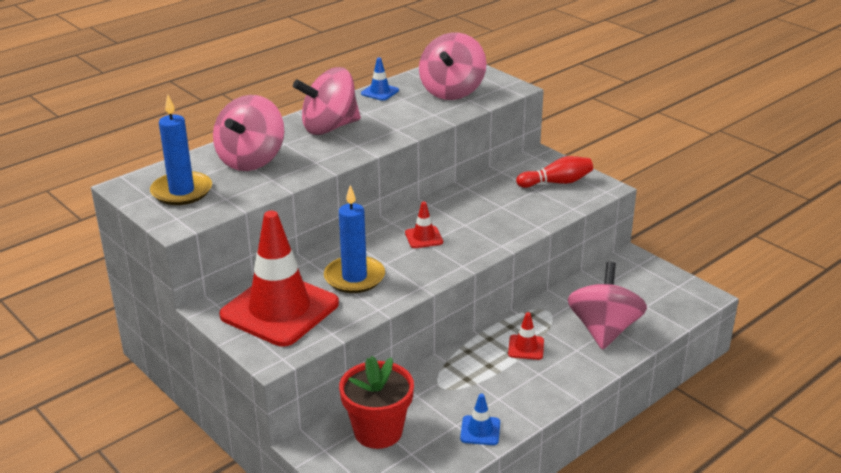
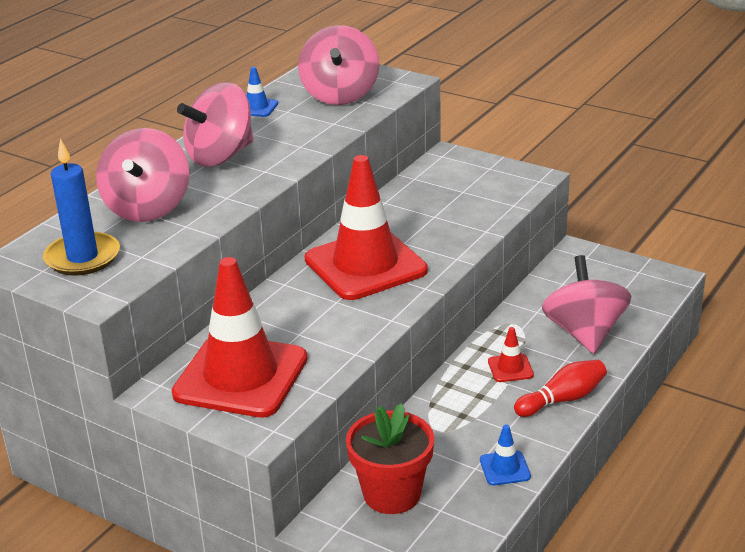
camera: 15 degrees left, 0 degrees up
blue candle [324,185,385,293] -> none
red traffic cone [405,202,443,248] -> red traffic cone [304,155,428,300], size x2.50
red bowling pin [516,156,593,188] -> red bowling pin moved to [514,360,607,417]

